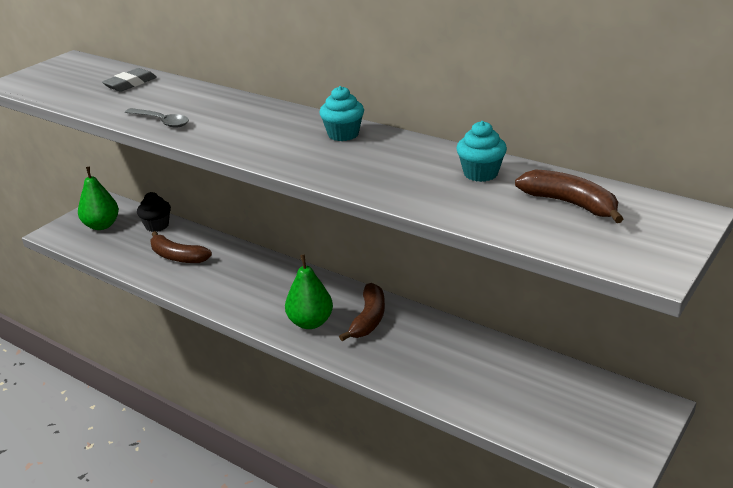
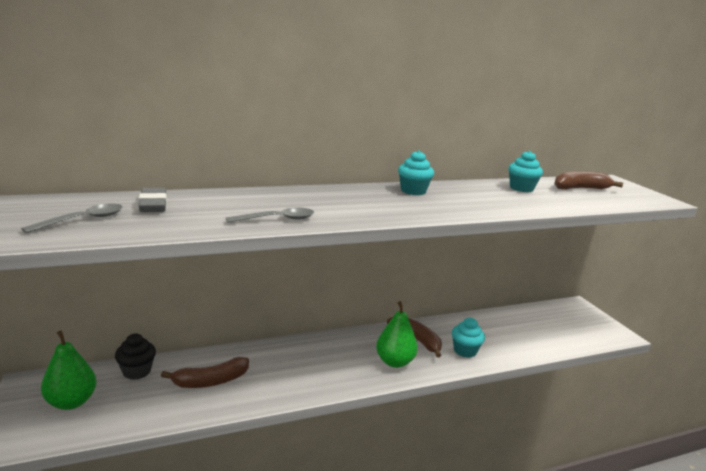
camera: 60 degrees left, 10 degrees down
none -> grey spoon [21,204,123,233]
none -> turquoise cupcake [452,318,485,358]

